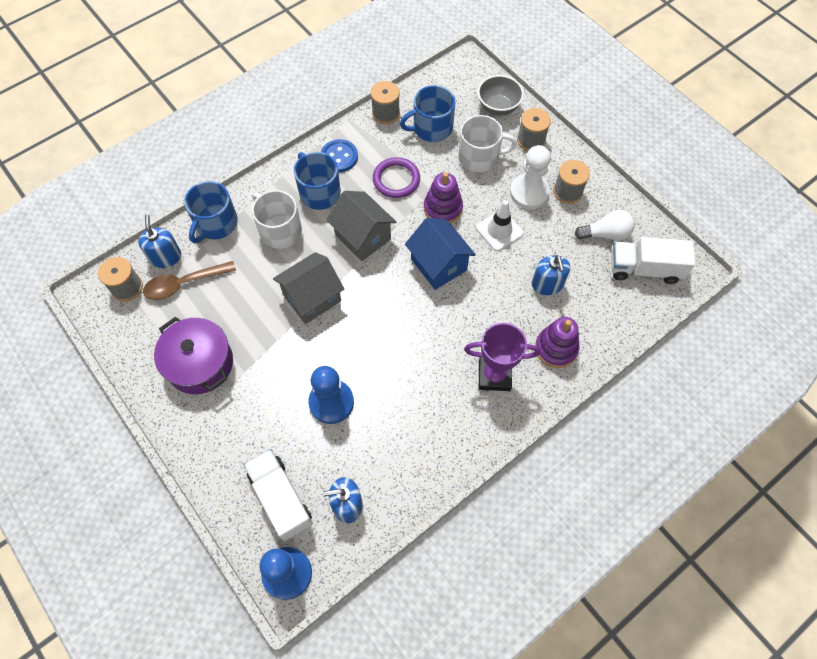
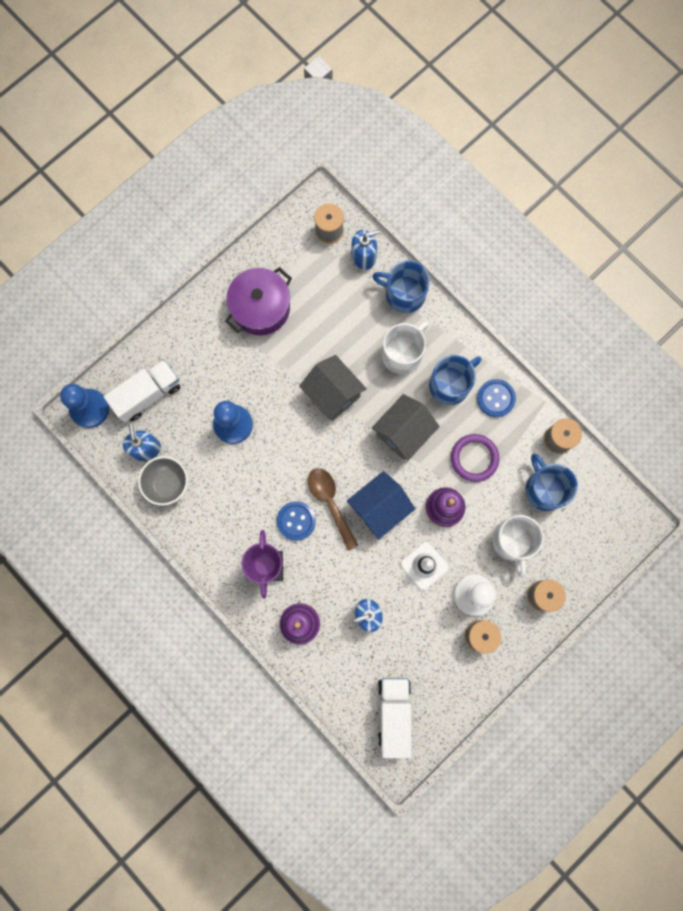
camera: 85 degrees right, 15 degrees up
brown spoon [143,261,236,300] -> brown spoon moved to [308,468,359,551]
grey bowl [478,75,524,116] -> grey bowl moved to [138,456,188,506]
white light bulb [575,209,635,241] -> none
none -> blue button [277,501,316,541]

